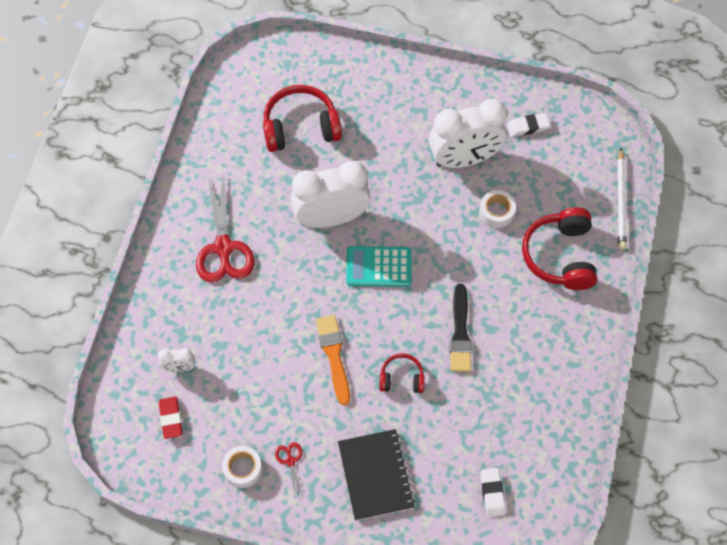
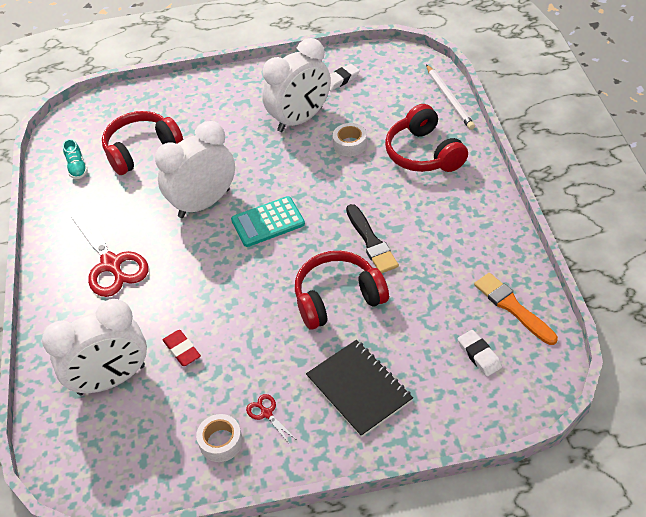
camera: 20 degrees left, 15 degrees down
white clock [158,348,195,372] -> white clock [42,299,147,395], size x2.34
red eraser [159,396,183,439] -> red eraser moved to [163,330,201,366]
orange brush [316,315,350,406] -> orange brush moved to [474,273,558,345]
red headphones [379,353,425,393] -> red headphones [295,251,389,330], size x1.85
none -> turquoise shoe [63,139,88,179]

